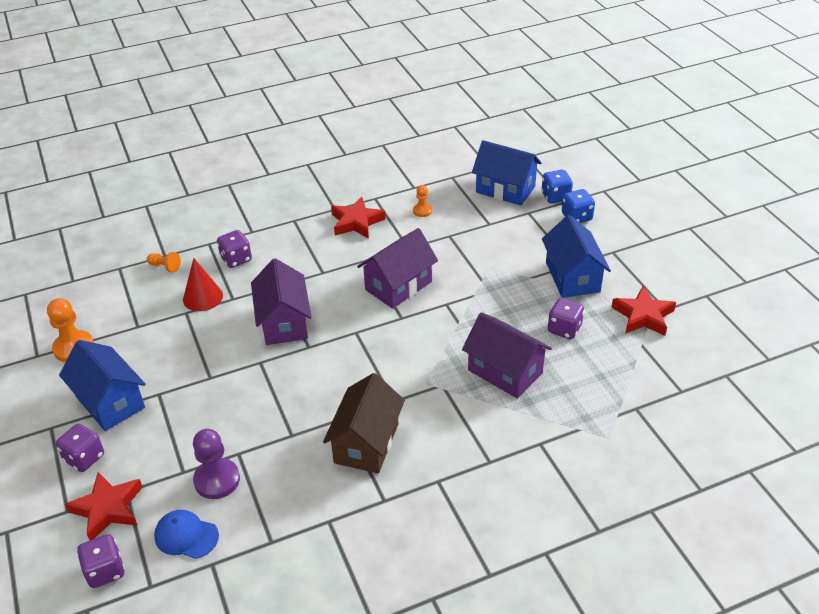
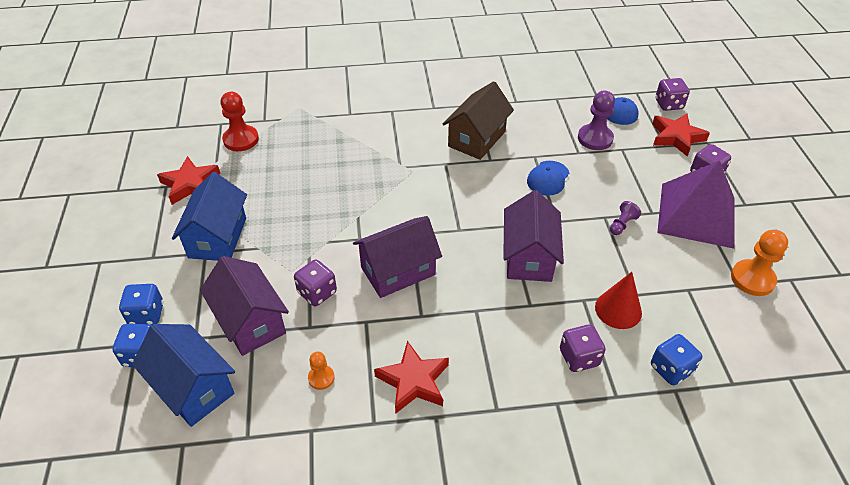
camera: 165 degrees left, 5 degrees up
blue house [59,340,146,431] -> purple pyramid [657,161,734,249]
orange pawn [147,252,181,273] -> blue dice [651,334,702,385]
purple house [462,312,552,399] -> purple house moved to [200,256,289,356]
purple dice [548,298,584,339] -> purple dice moved to [294,259,337,306]
none -> red pawn [220,92,259,151]
none -> blue cap [527,161,569,196]
none -> purple pawn [610,201,641,235]

